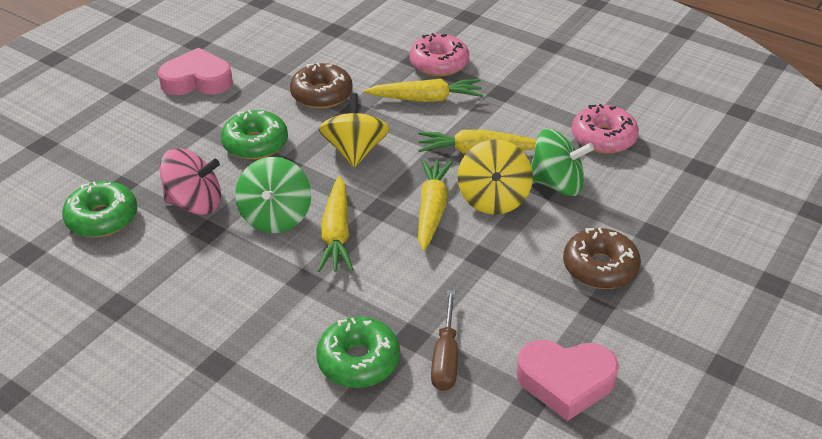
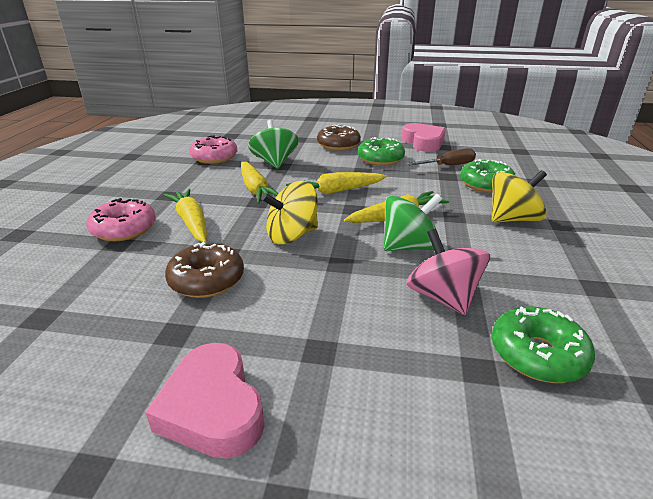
camera: 115 degrees left, 10 degrees down
green donut [221,110,288,160] -> green donut moved to [358,137,405,166]
yellow spinning top [458,139,533,215] -> yellow spinning top moved to [491,170,547,223]

